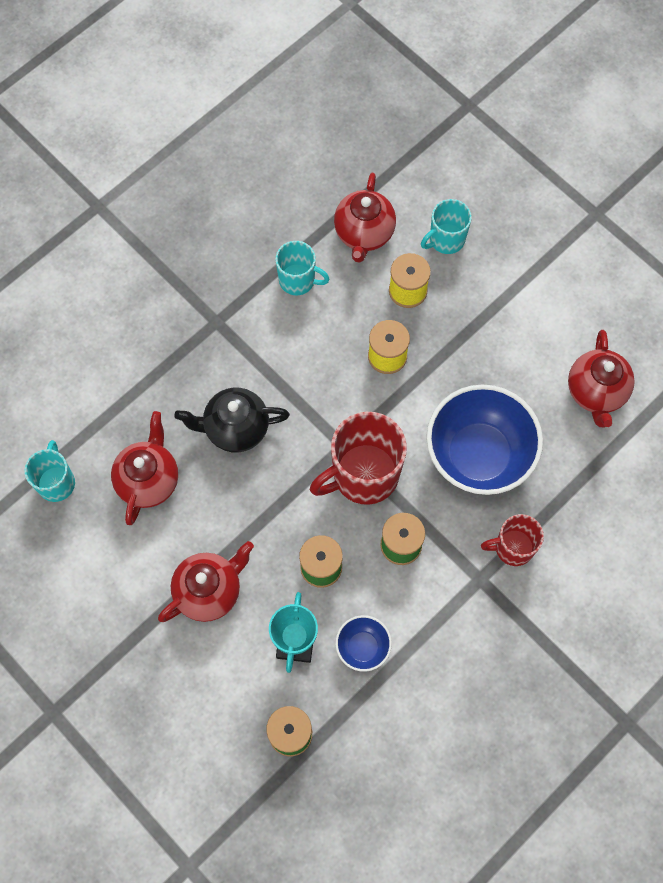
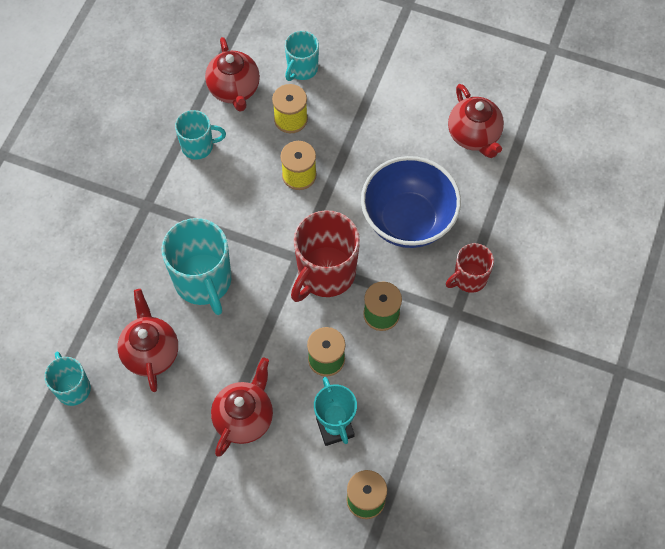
camera: 25 degrees left, 5 degrees down
black teapot [174,387,290,453] -> turquoise mug [162,218,231,315]
blue bowl [335,615,392,672] -> none

